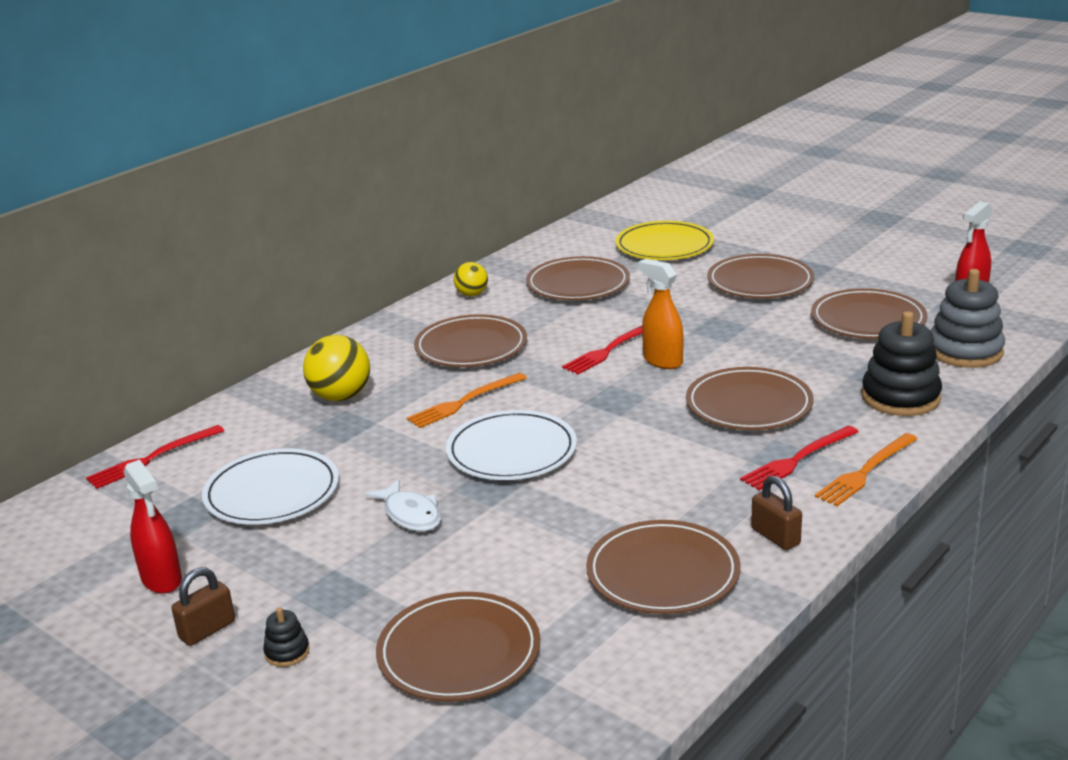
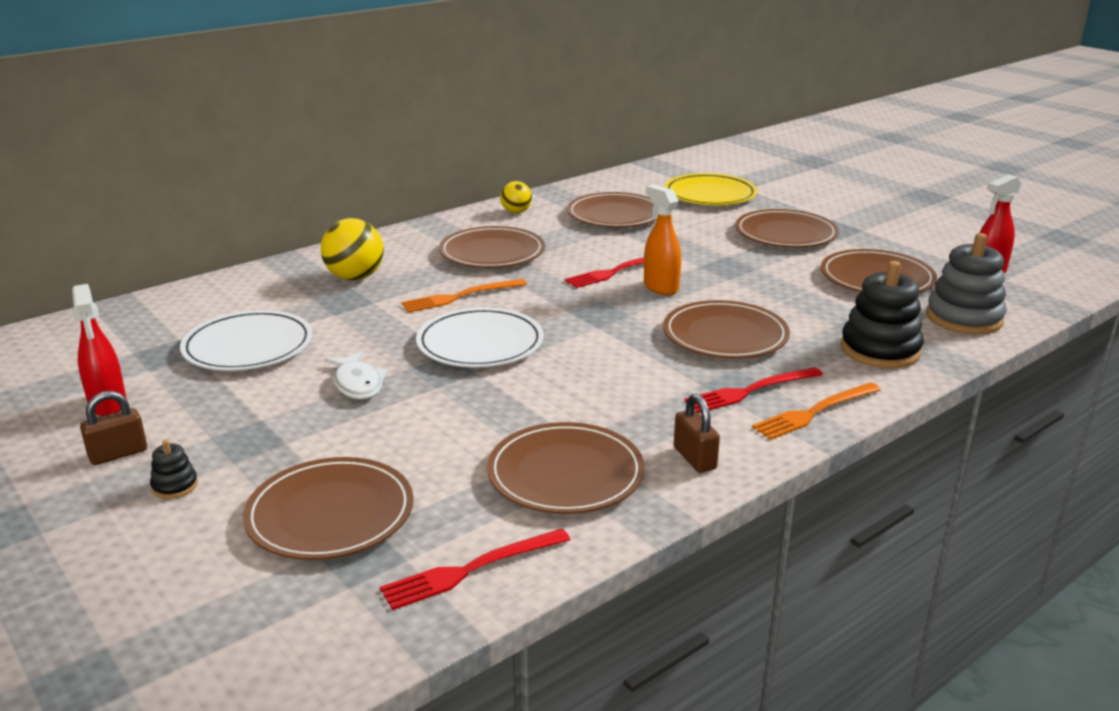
camera: 10 degrees right, 0 degrees up
red fork [86,425,224,489] -> red fork moved to [380,529,570,610]

